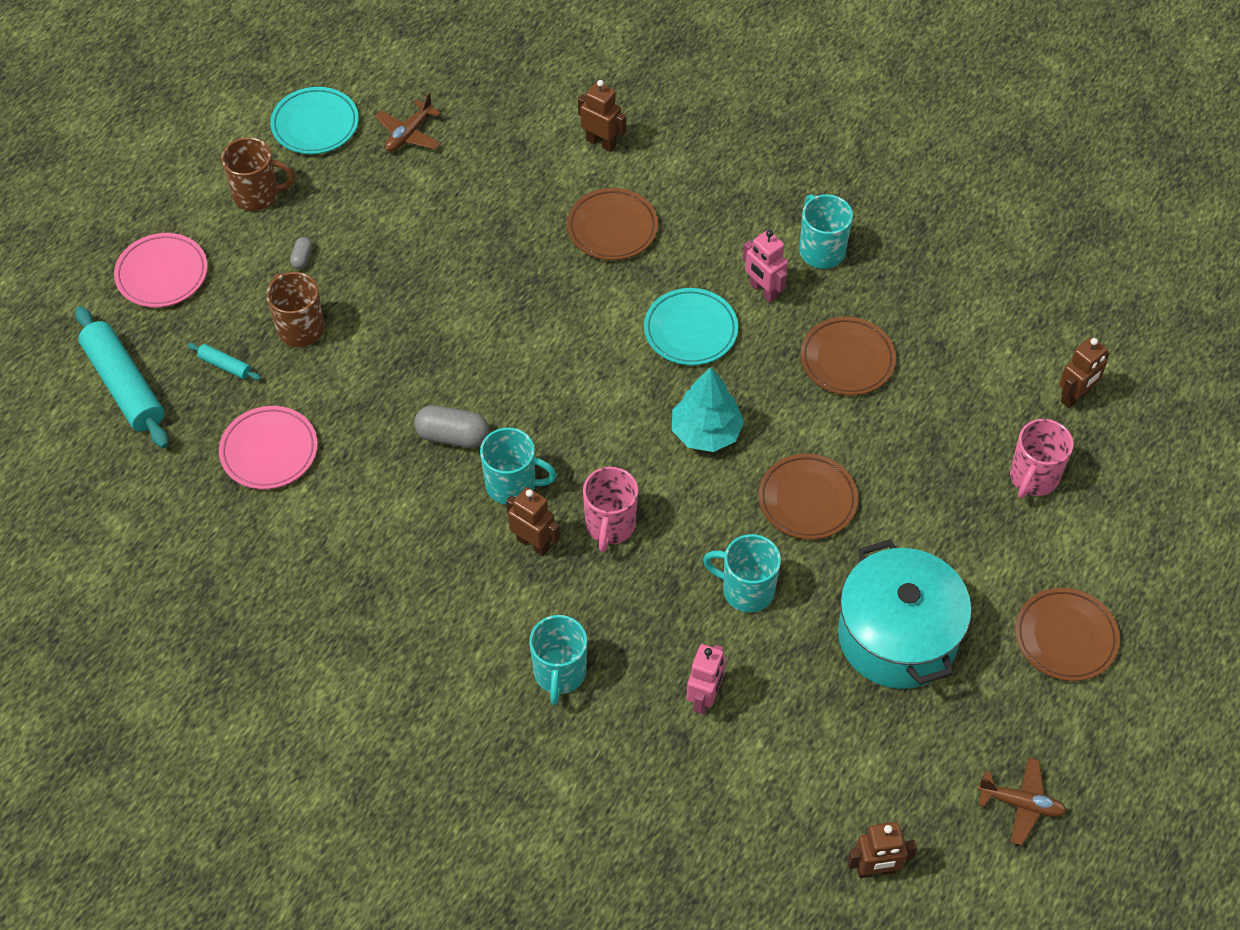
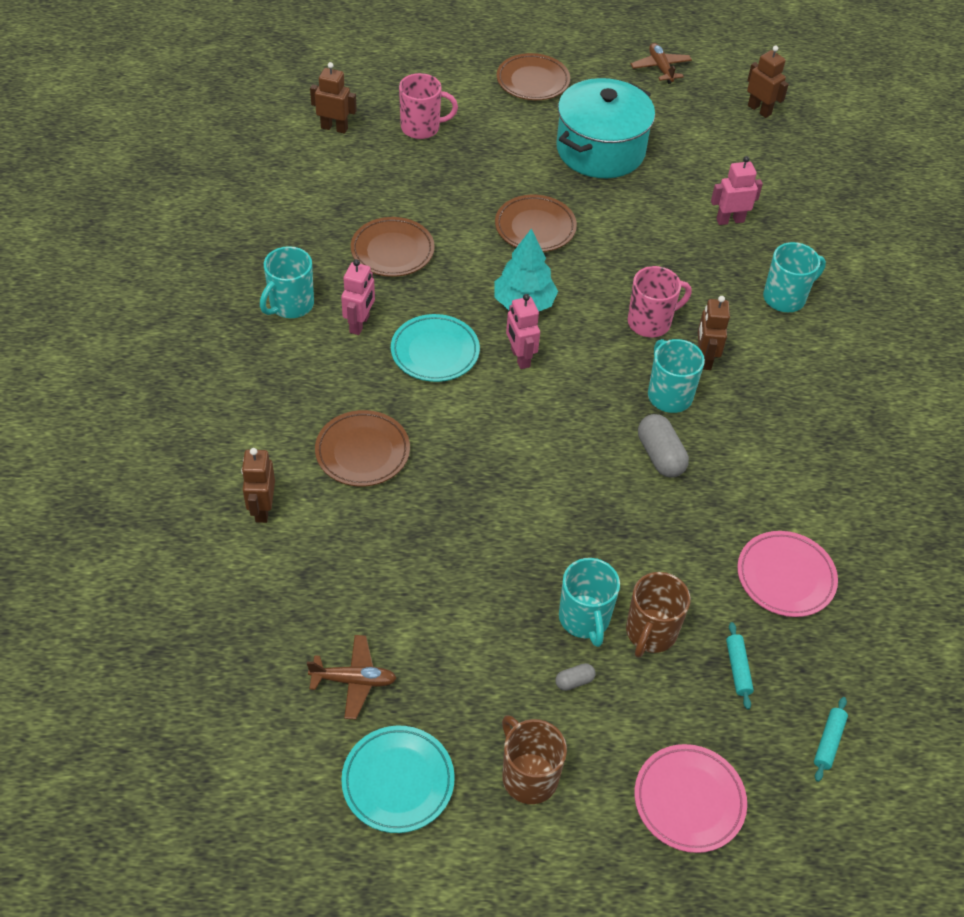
camera: 125 degrees left, 5 degrees down
turquoise rolling pin [75,306,169,448] -> turquoise rolling pin [814,697,848,782], size x0.44
turquoise mug [703,534,781,613] -> turquoise mug moved to [559,558,620,647]
none -> pink robot [506,294,540,369]

